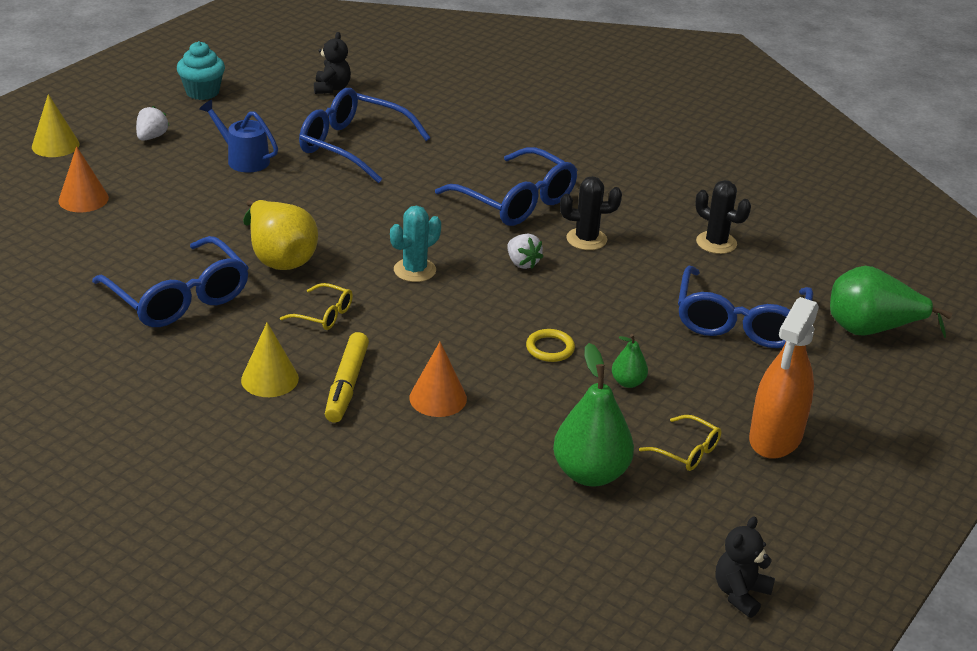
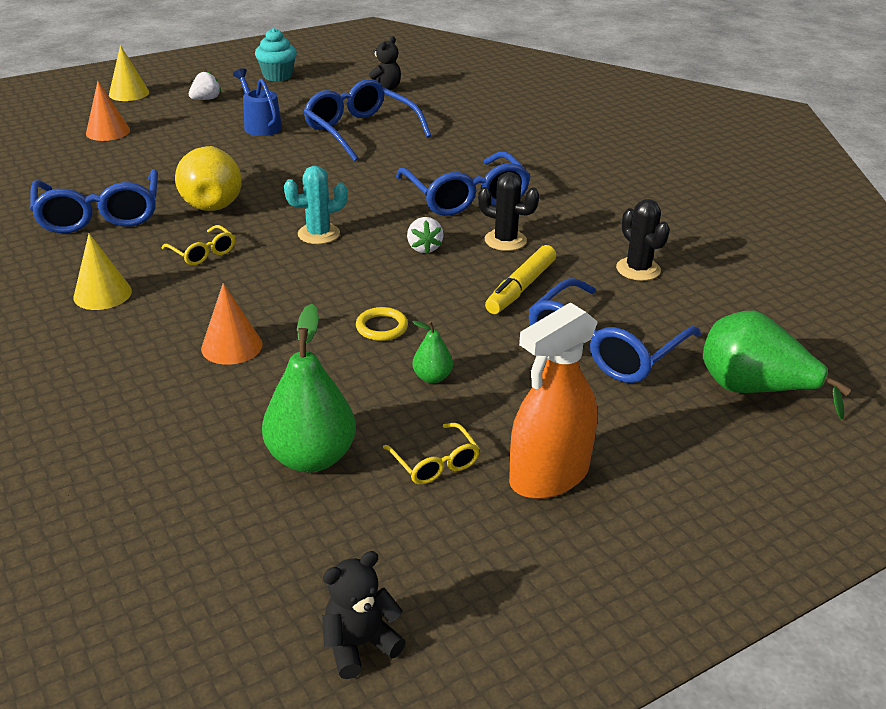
camera: 25 degrees right, 0 degrees up
yellow marker [325,332,369,423] -> yellow marker moved to [485,245,556,314]

